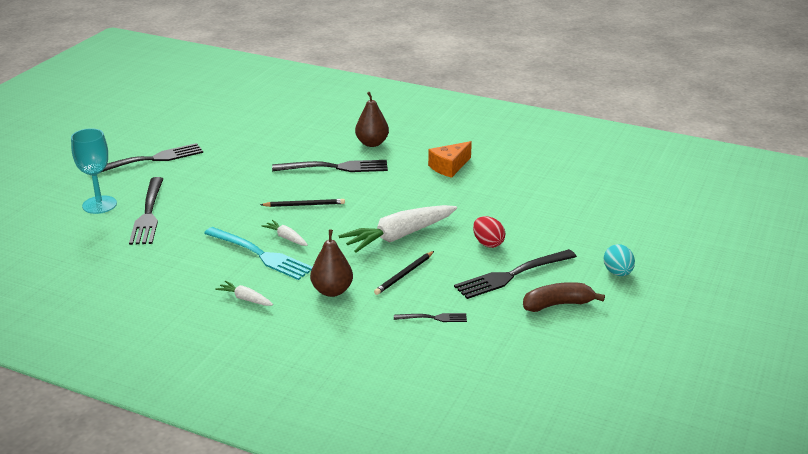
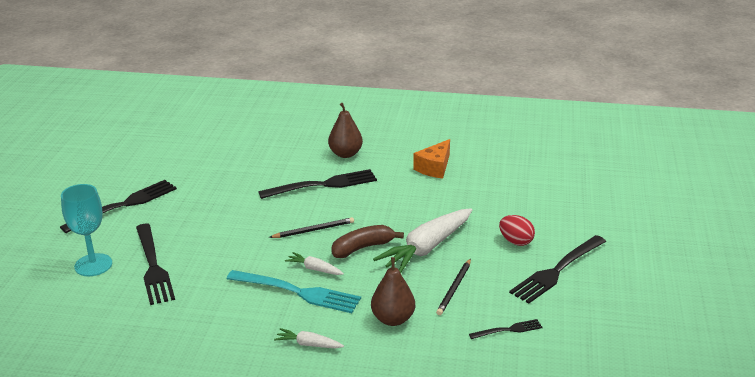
camera: 15 degrees left, 0 degrees up
brown banana [523,282,605,312] -> brown banana moved to [331,225,404,258]
turquoise egg [604,244,635,276] -> none

